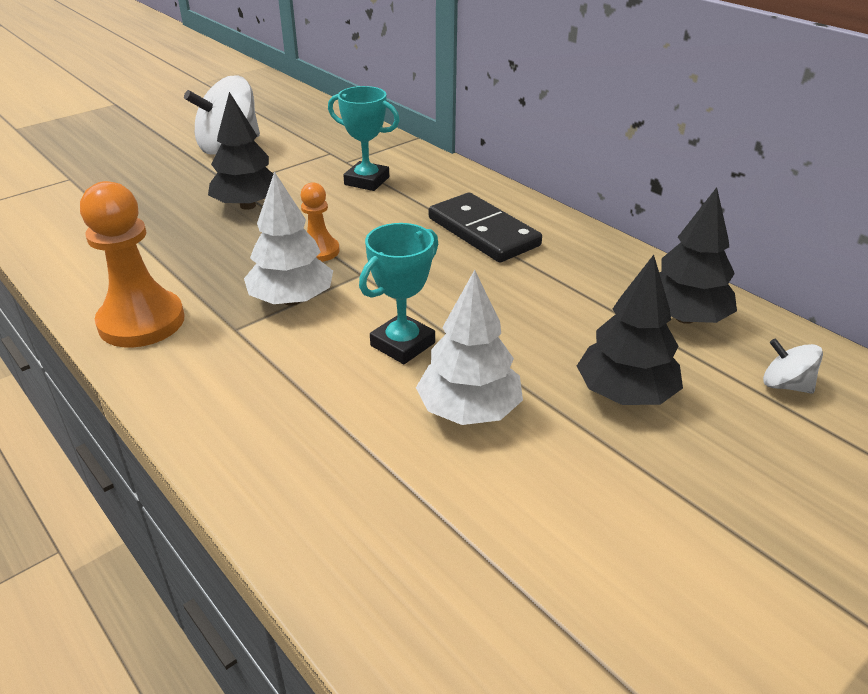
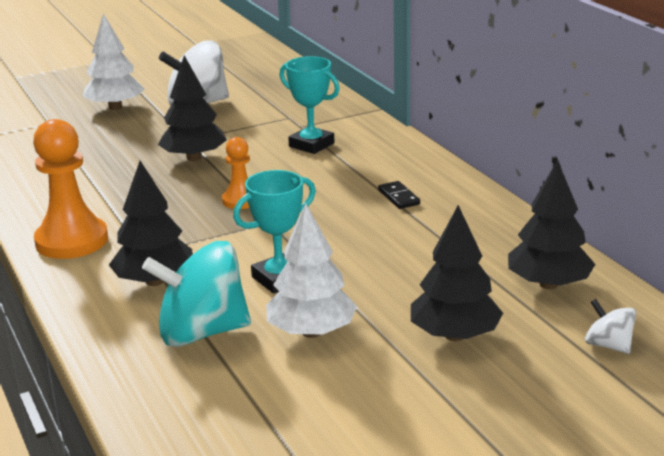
camera: 15 degrees right, 10 degrees down
white tree [244,171,333,306] -> white tree moved to [83,14,145,110]
black domino [429,193,542,262] -> black domino [378,181,420,209], size x0.45
none -> black tree [109,161,193,286]
none -> turquoise spinning top [142,241,251,347]

